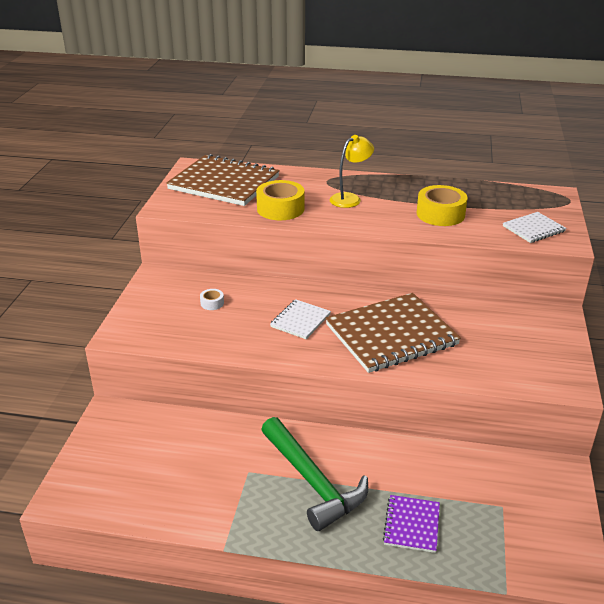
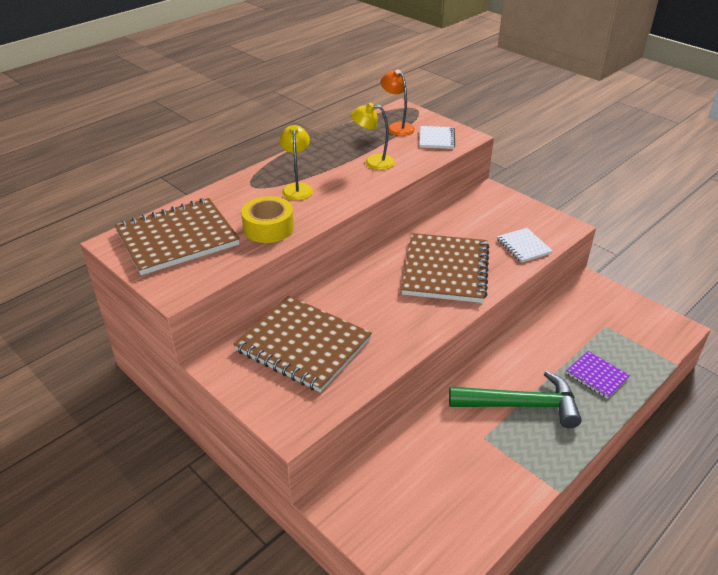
camera: 55 degrees left, 5 degrees up
white tape [200,289,224,310] -> brown notebook [233,295,372,393]
white notebook [270,299,331,339] -> white notebook moved to [497,228,553,263]
yellow tape [417,185,468,226] -> yellow lamp [351,103,395,170]
none -> orange lamp [381,69,415,136]

